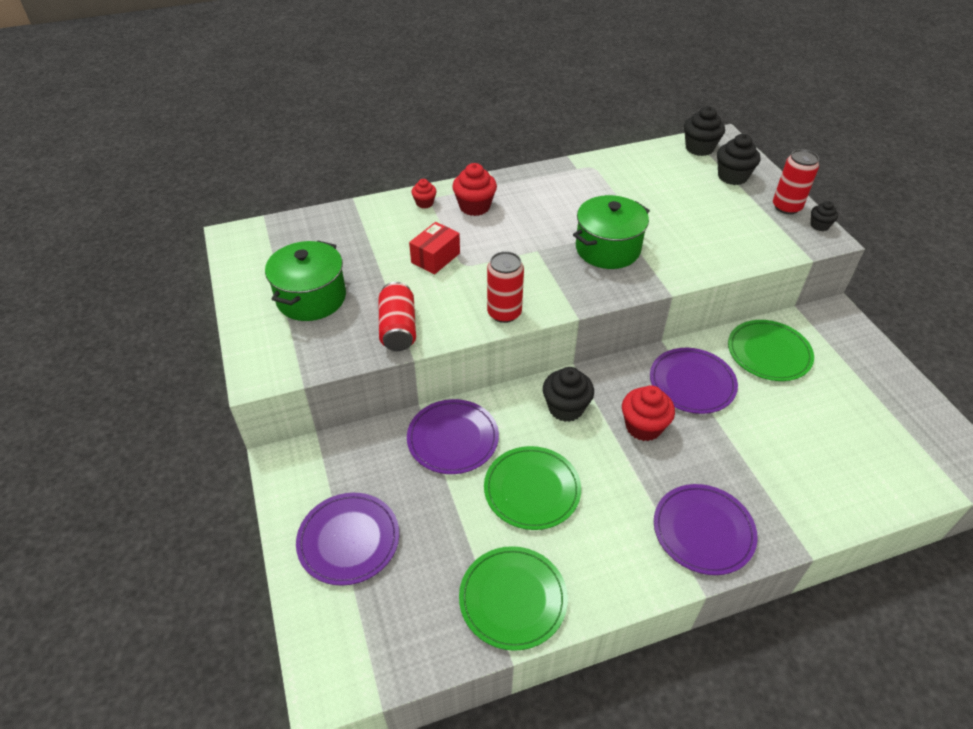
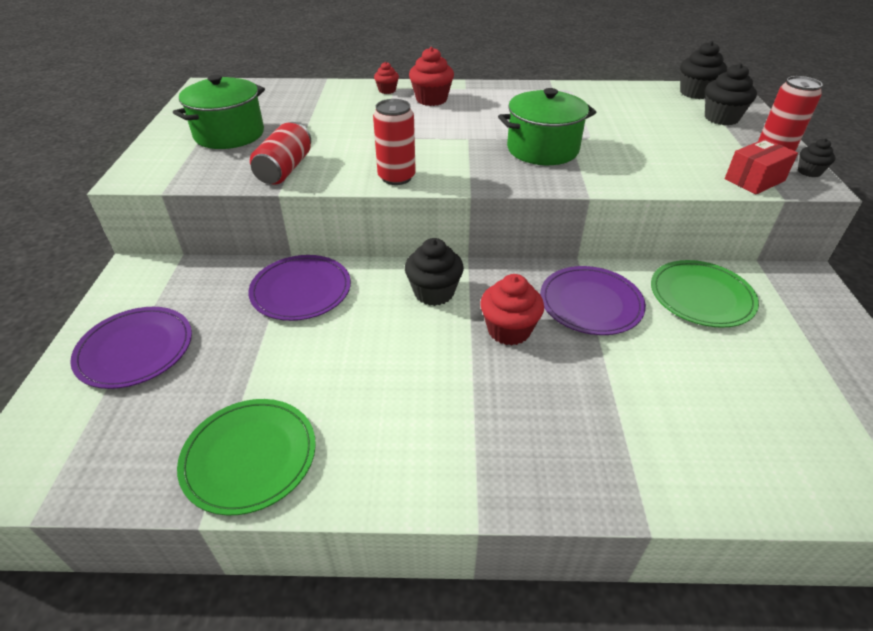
camera: 20 degrees right, 5 degrees down
red box [409,222,460,275] -> red box moved to [725,139,798,195]
green plate [484,446,581,530] -> none
purple plate [654,484,758,575] -> none

